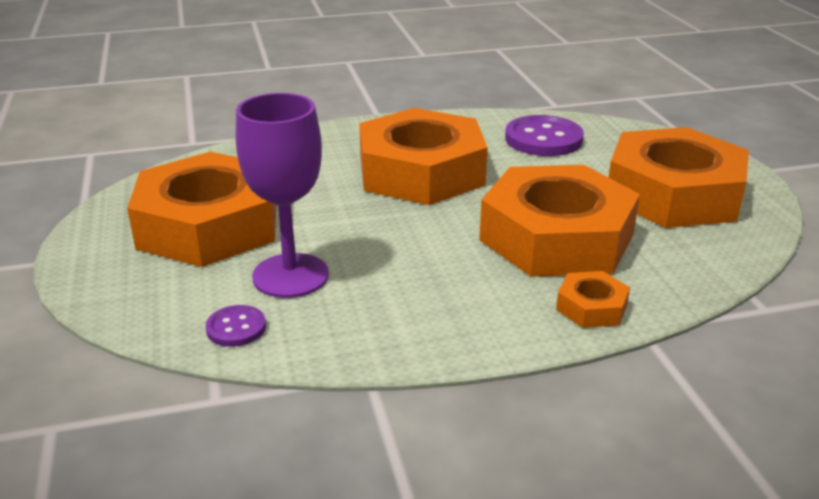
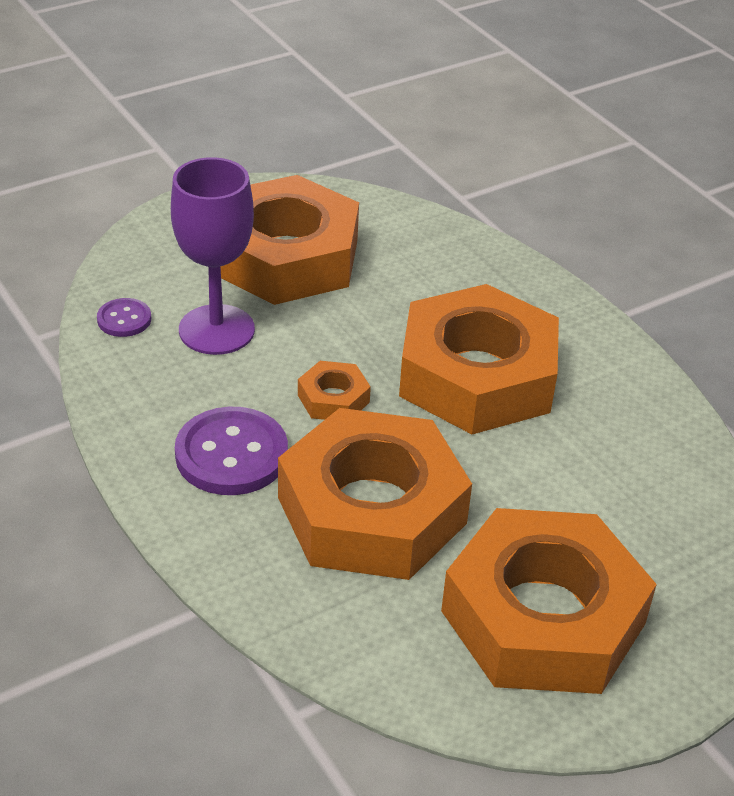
camera: 70 degrees right, 10 degrees up
purple button [505,115,584,156] -> purple button moved to [175,407,288,495]
orange nut [556,271,630,328] -> orange nut moved to [298,361,371,420]

